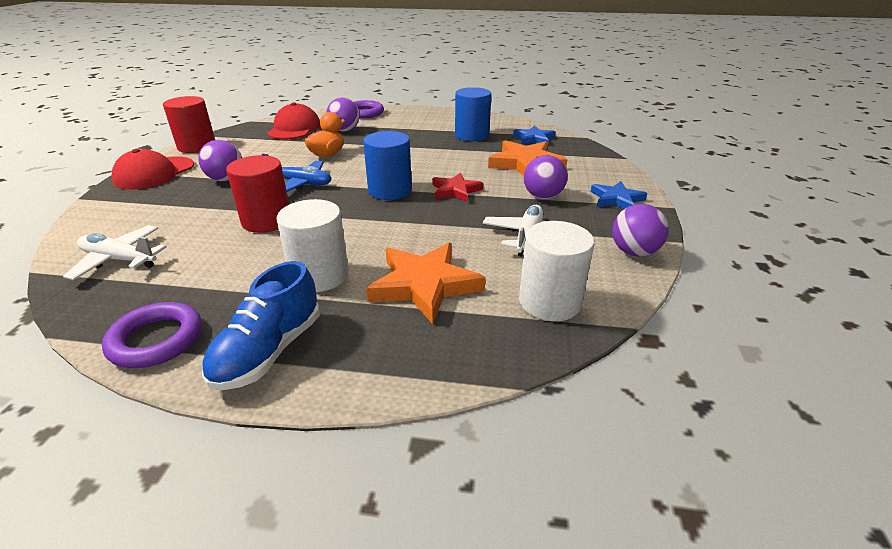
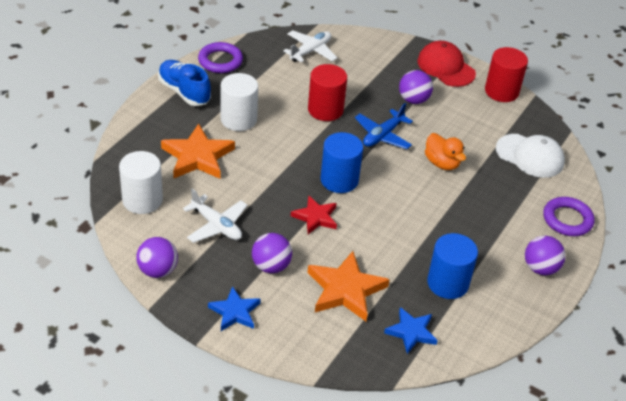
camera: 110 degrees right, 10 degrees up
red cap [267,102,320,139] -> white cap [496,134,565,178]
purple ball [327,98,360,132] -> purple ball moved to [525,236,565,275]

